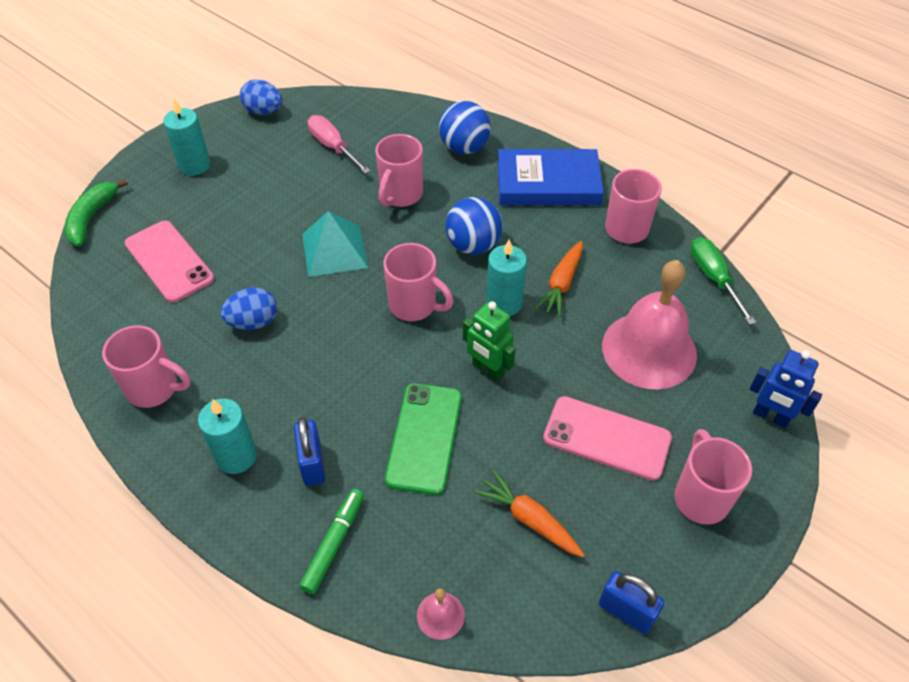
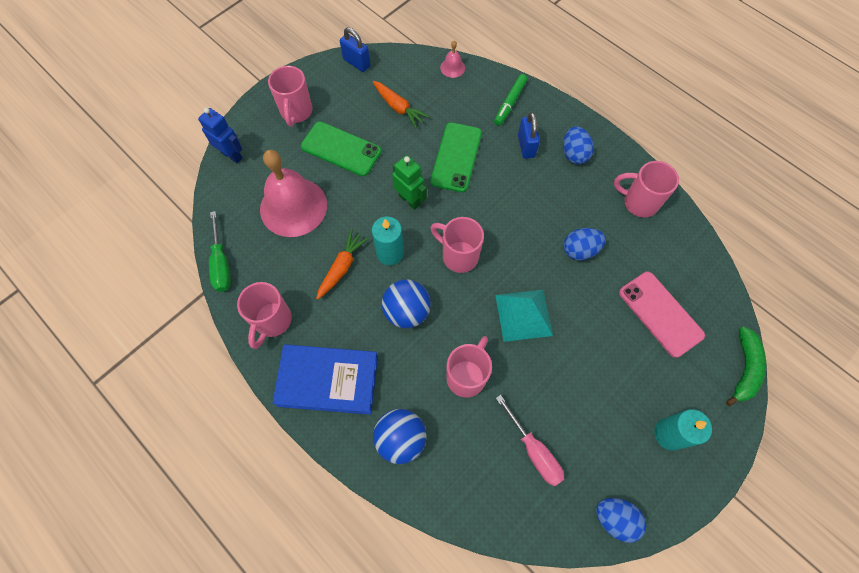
camera: 175 degrees left, 15 degrees up
turquoise candle [198,399,257,474] -> blue egg [563,126,594,164]
pink phone [543,396,672,481] -> green phone [301,121,381,176]

